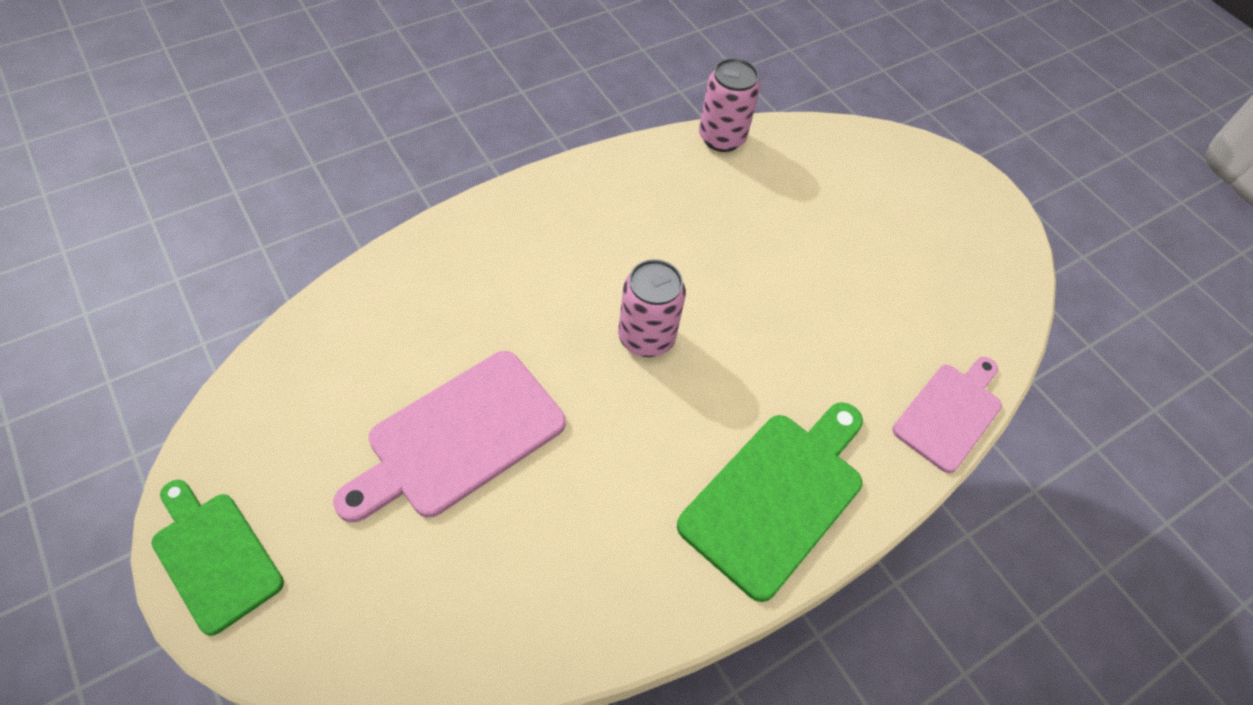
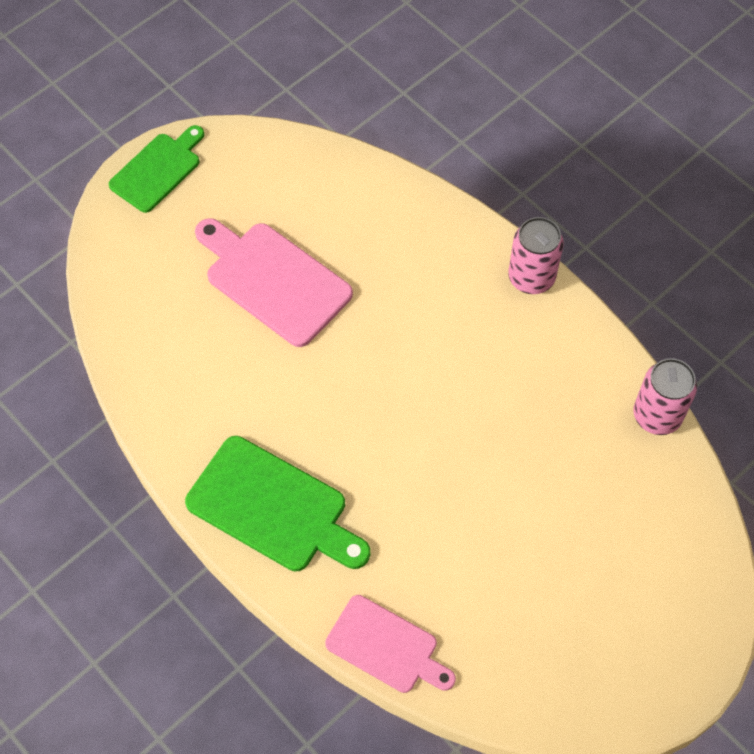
camera: 85 degrees right, 5 degrees up
pink can [618,259,686,357] -> pink can moved to [508,217,564,294]

